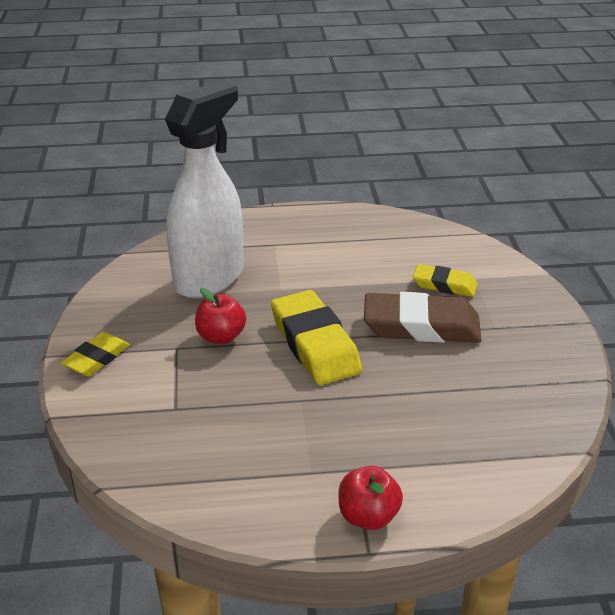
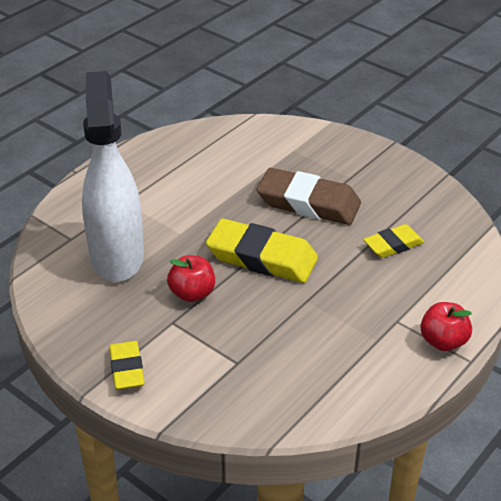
camera: 45 degrees left, 5 degrees up
brown eraser [364,292,481,343] -> brown eraser turned 60 degrees clockwise [257,168,361,225]
yellow eraser [413,264,478,297] -> yellow eraser moved to [363,224,424,258]

